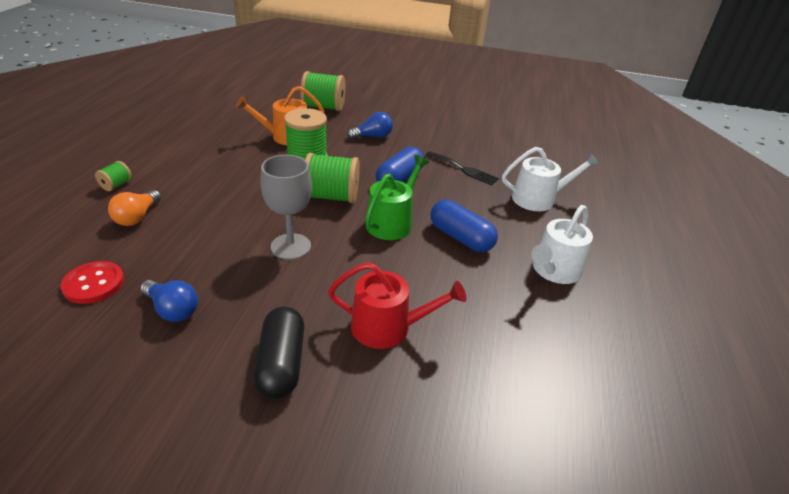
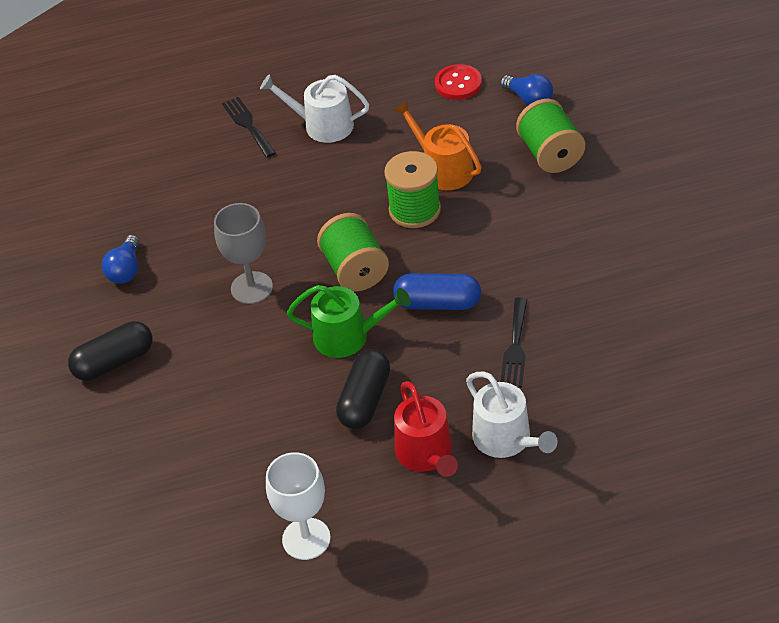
camera: 70 degrees right, 10 degrees up
red button [61,261,124,304] -> red button moved to [435,64,482,100]
green spool [95,161,132,191] -> black fork [222,97,276,158]
orange light bulb [108,190,161,226] -> none
red watering can [328,262,467,349] -> red watering can moved to [394,381,458,477]
blue light bulb [347,112,393,139] -> blue light bulb moved to [500,74,553,105]
blue capsule [431,200,498,252] -> black capsule [336,349,390,429]
white watering can [531,205,593,284] -> white watering can moved to [260,74,369,143]
none -> white goblet [266,452,331,560]

